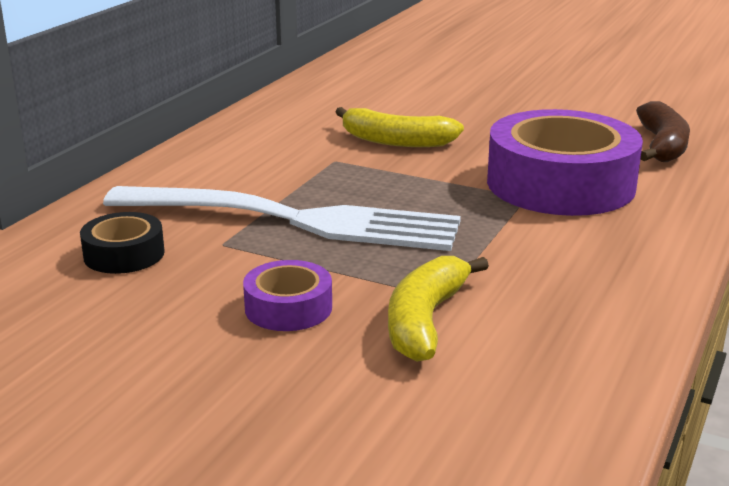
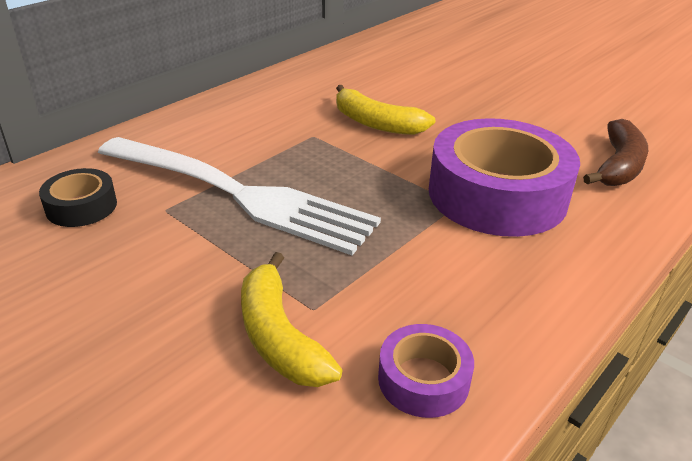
camera: 15 degrees right, 10 degrees up
purple tape [243,260,332,331] -> purple tape moved to [378,324,474,418]
yellow banana [388,256,489,362] -> yellow banana turned 60 degrees counterclockwise [241,252,343,387]

